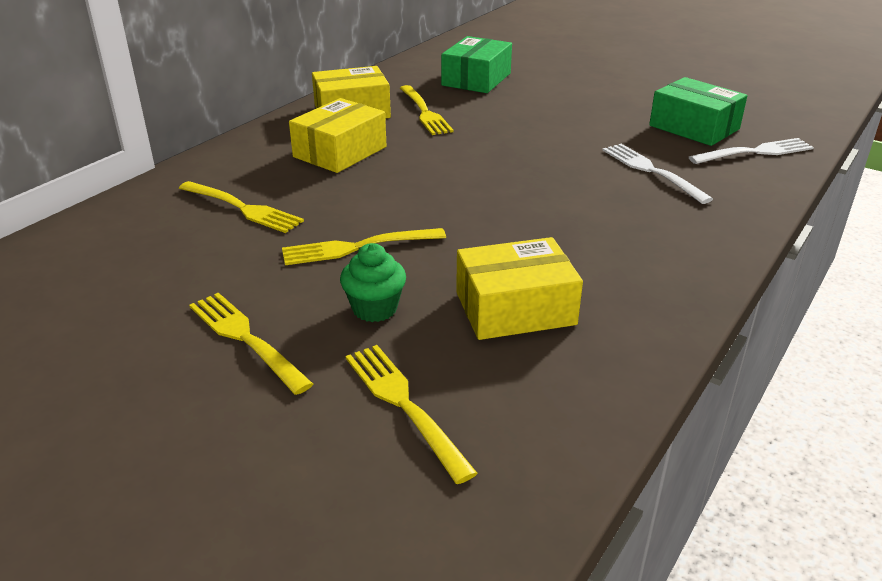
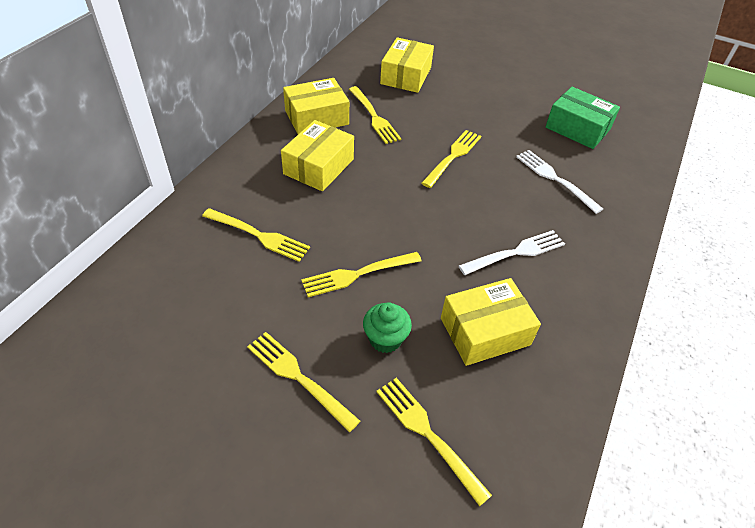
camera: 10 degrees left, 15 degrees up
green box [441,36,512,93] -> yellow box [380,37,434,93]
white fork [689,138,814,164] -> white fork moved to [459,230,565,275]
none -> yellow fork [421,130,481,188]

